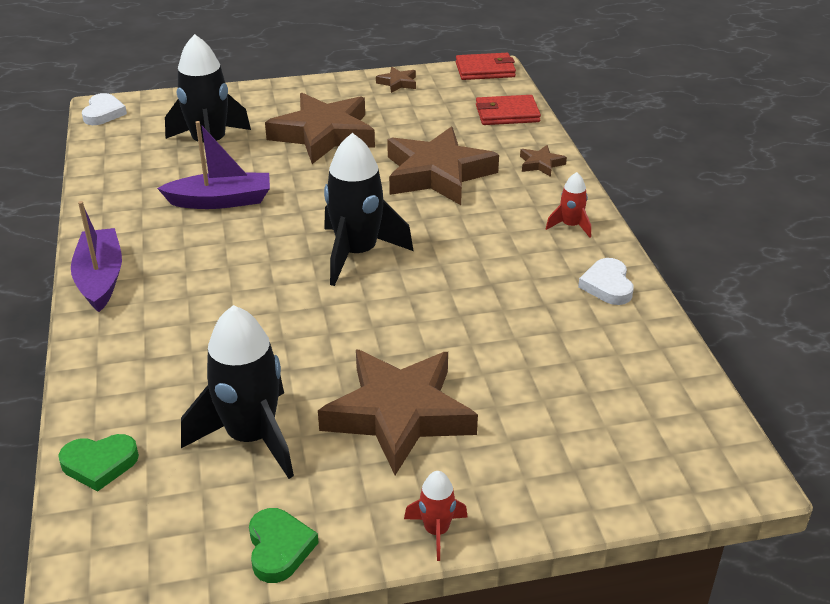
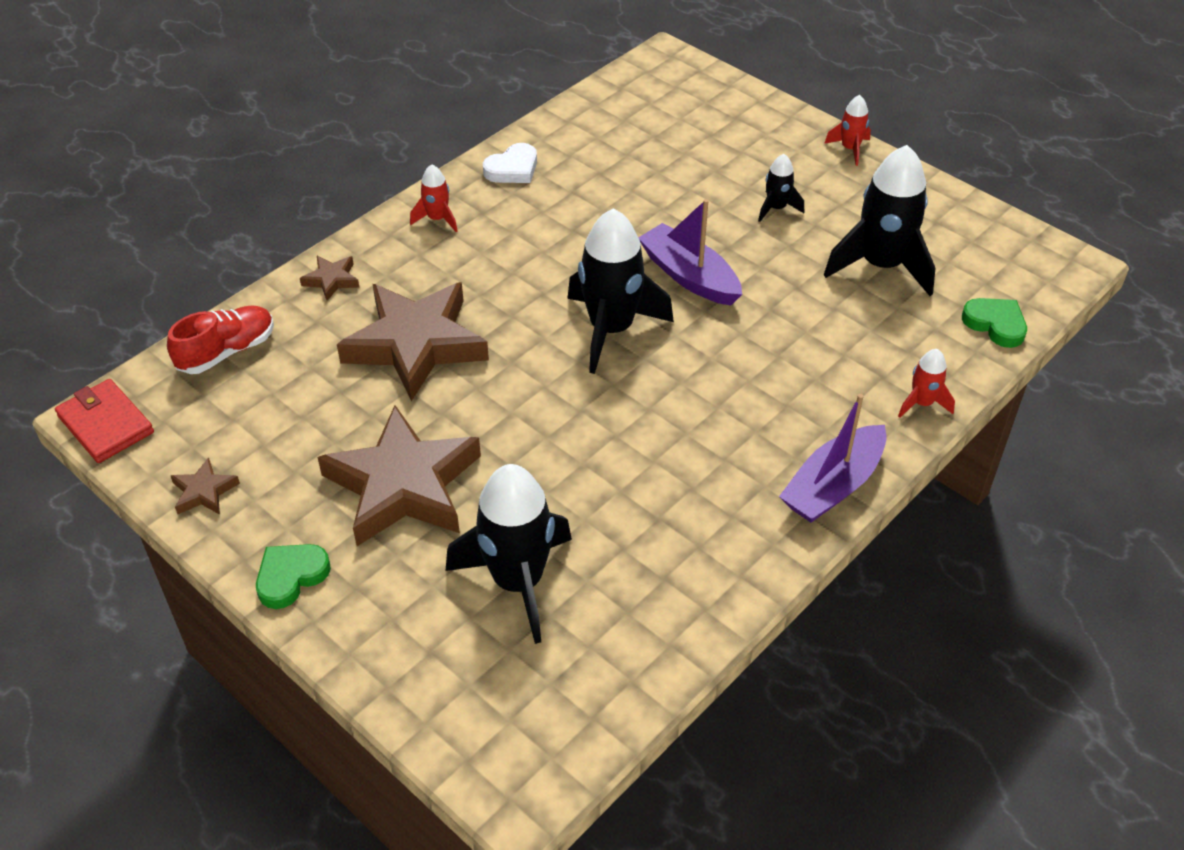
camera: 125 degrees left, 10 degrees up
white heart [82,93,127,125] -> none
purple boat [157,121,270,209] -> purple boat moved to [638,199,742,306]
green heart [249,508,319,583] -> green heart moved to [256,544,331,609]
brown star [318,349,478,475] -> black rocket [758,154,804,222]
red wallet [476,95,541,125] -> red shoe [167,305,274,374]
none -> red rocket [898,349,955,418]

